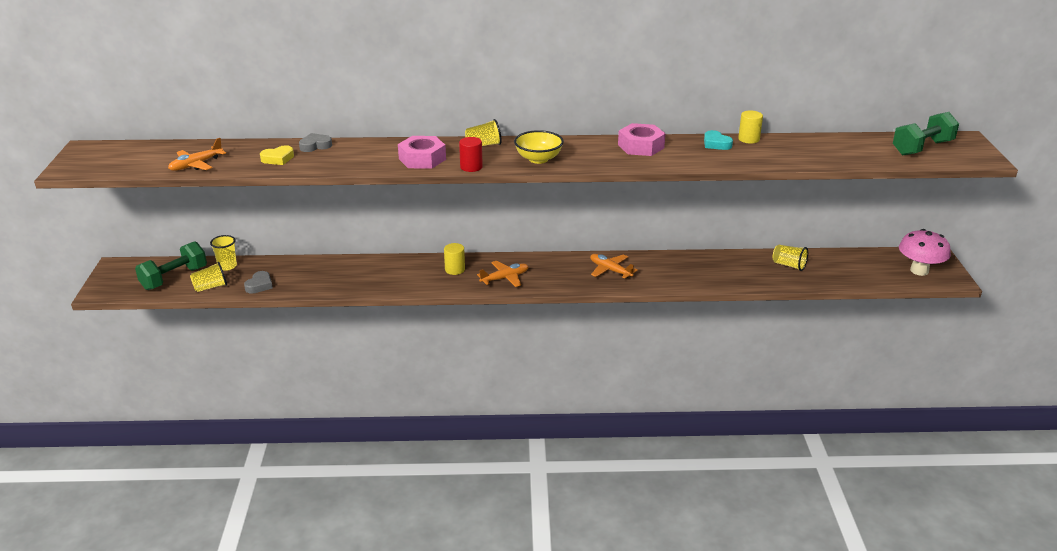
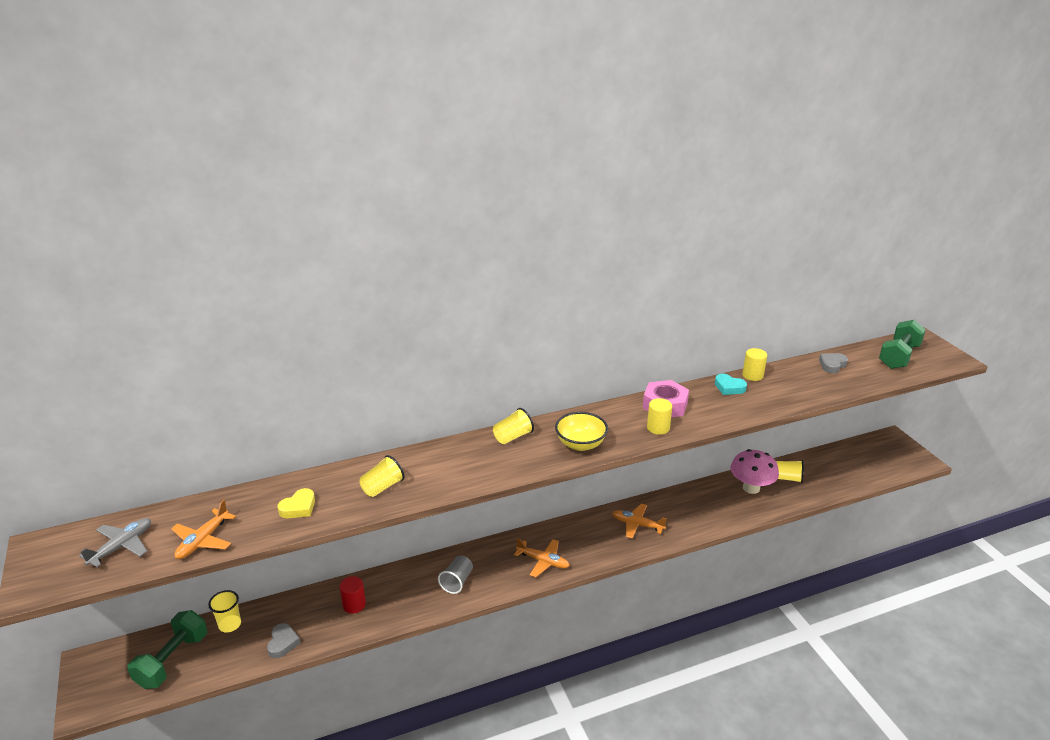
camera: 20 degrees left, 0 degrees up
yellow cup [190,262,227,292] -> yellow cup moved to [359,455,404,497]
grey heart [299,133,332,152] -> grey heart moved to [819,353,848,373]
pink nut [398,136,446,169] -> none
yellow cylinder [444,243,465,275] -> yellow cylinder moved to [647,398,672,435]
red cylinder [459,137,483,172] -> red cylinder moved to [339,576,366,614]
orange plane [477,261,529,287] -> orange plane turned 75 degrees clockwise [514,538,570,577]
pink mushroom [899,229,951,276] -> pink mushroom moved to [731,449,779,494]
none -> grey plane [79,518,151,567]
none -> grey cup [438,555,473,594]

